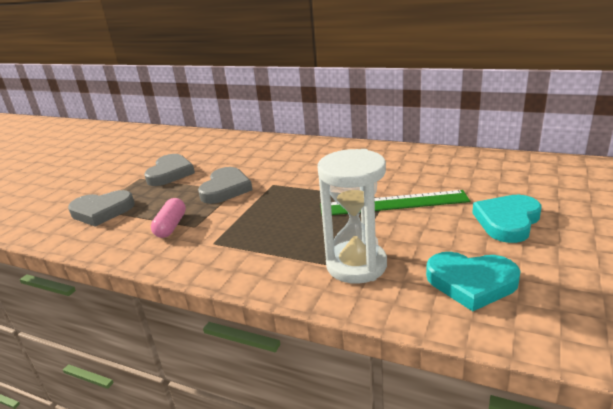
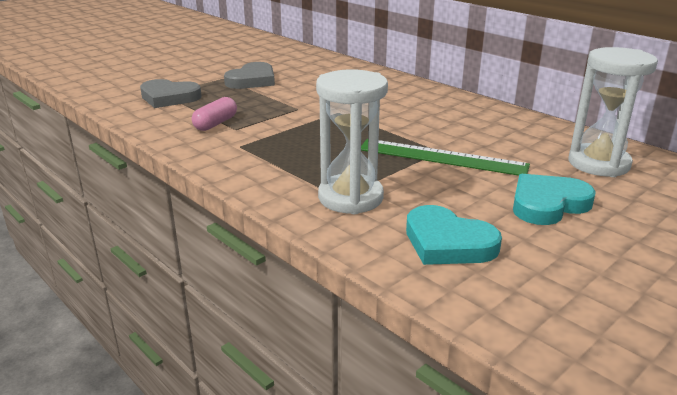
camera: 20 degrees right, 0 degrees up
grey heart [198,167,252,204] -> none
none -> white hourglass [568,47,658,177]

